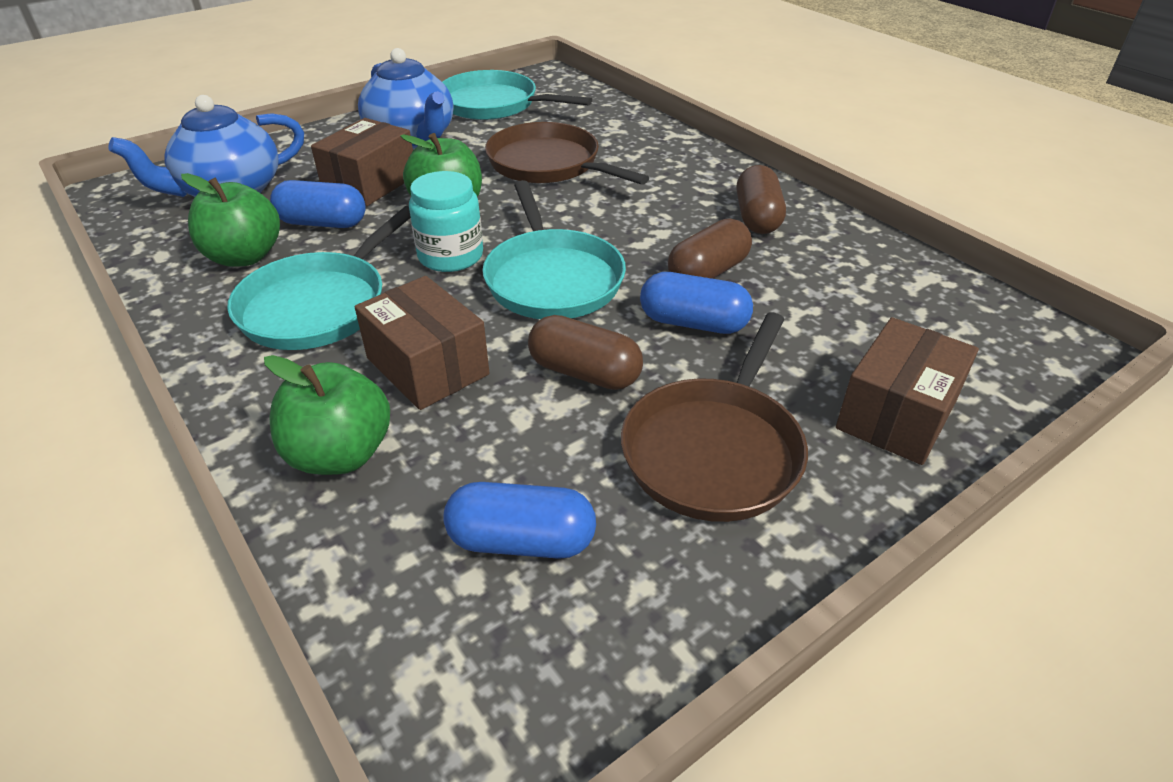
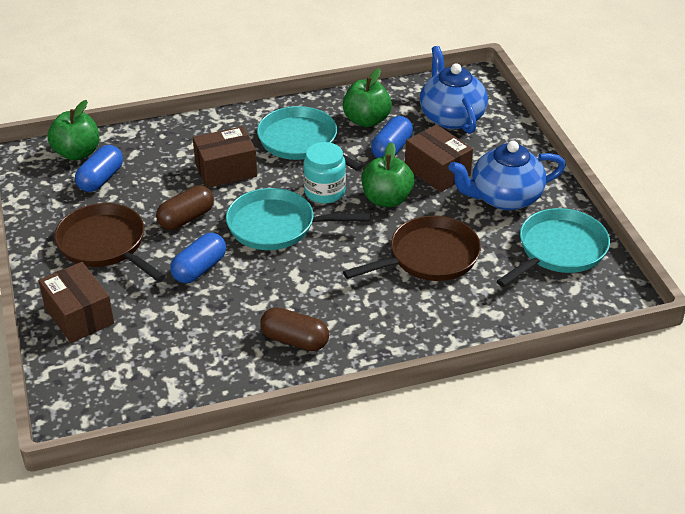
camera: 110 degrees right, 0 degrees up
green apple [264,355,390,475] -> green apple moved to [48,100,99,161]
brown capsule [668,218,752,279] -> none

